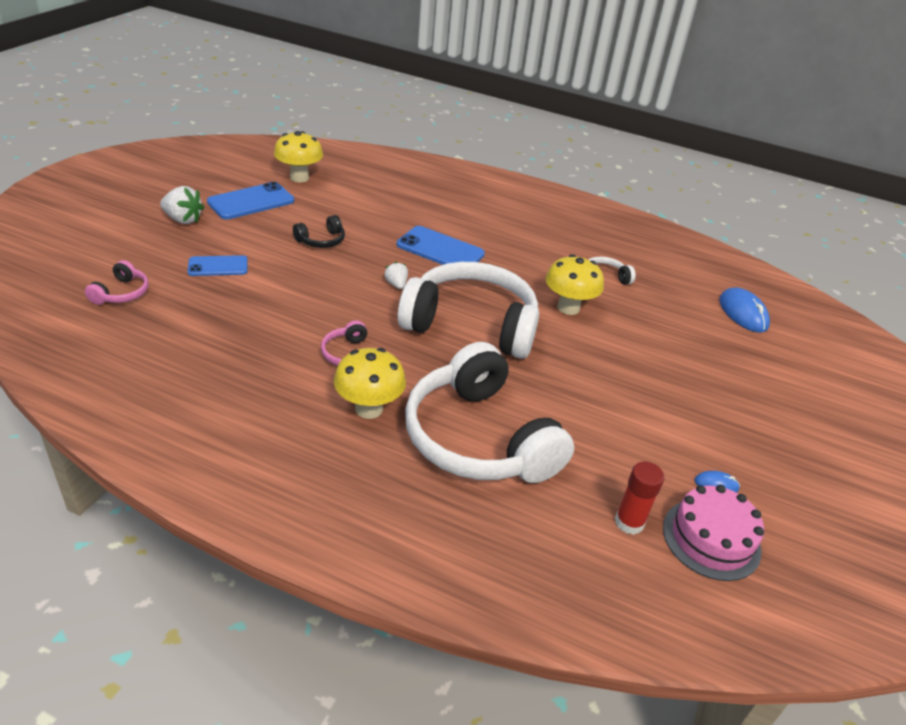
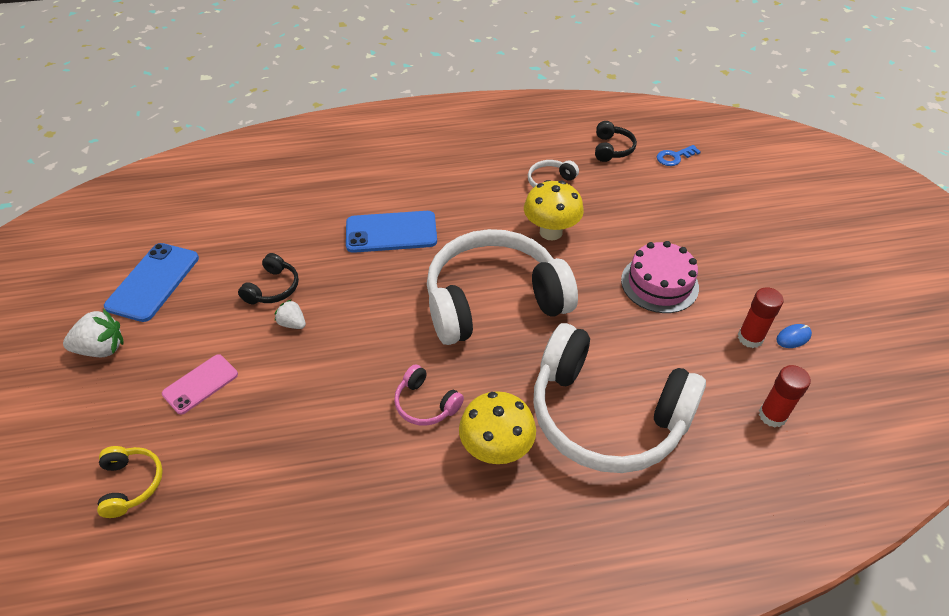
camera: 30 degrees left, 10 degrees up
pink headphones [85,260,149,305] -> yellow headphones [97,446,163,518]
blue phone [187,255,248,276] -> pink phone [162,354,238,414]
yellow mushroom [274,131,323,182] -> none
white strawberry [384,261,408,289] -> white strawberry moved to [274,299,306,329]
pink cake [663,485,764,581] -> pink cake moved to [621,241,699,313]
blue mouse [719,287,770,333] -> blue key [657,145,701,166]
none -> black headphones [595,121,637,162]
none -> red glue stick [738,287,784,348]

